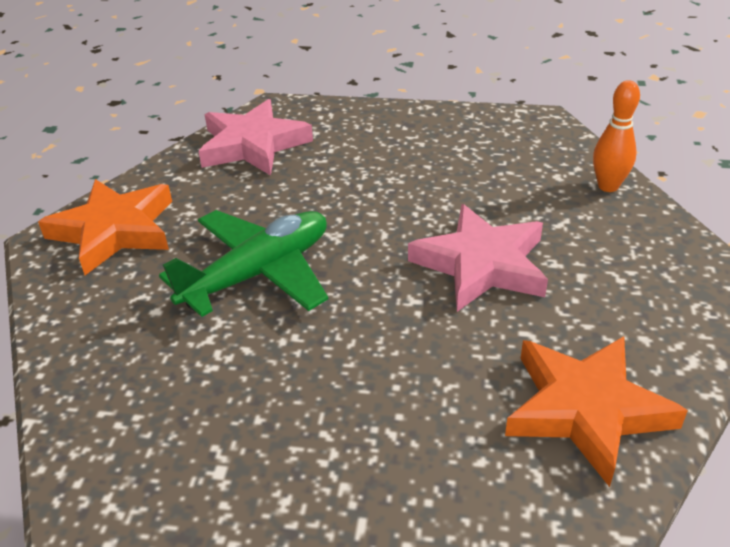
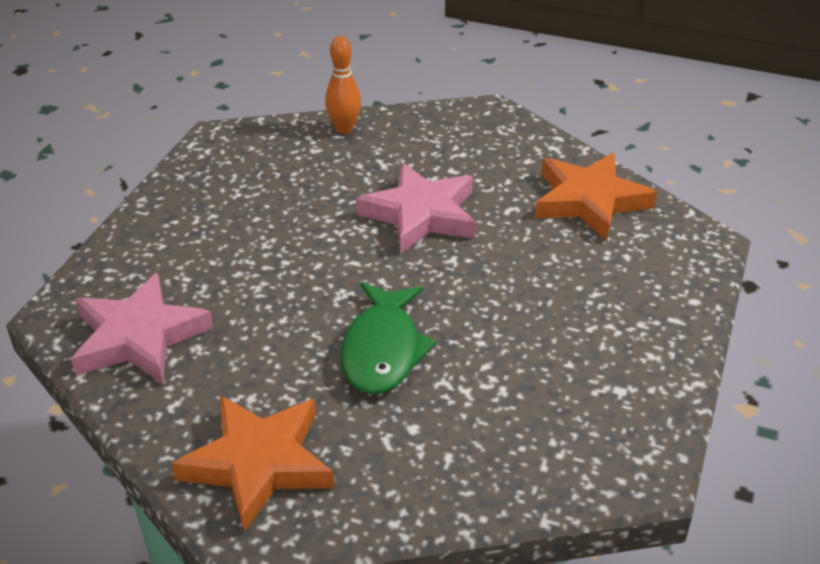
camera: 80 degrees left, 0 degrees up
green plane [159,210,328,317] -> green fish [340,282,437,394]

